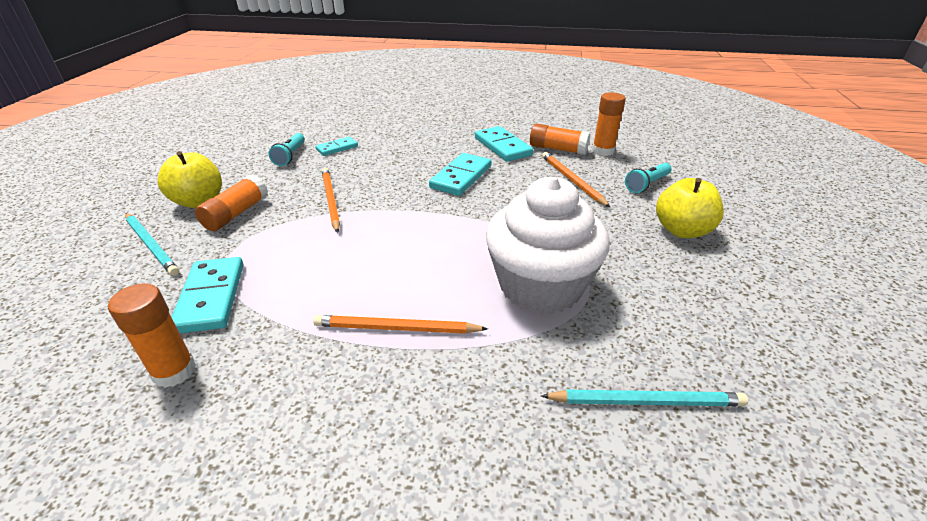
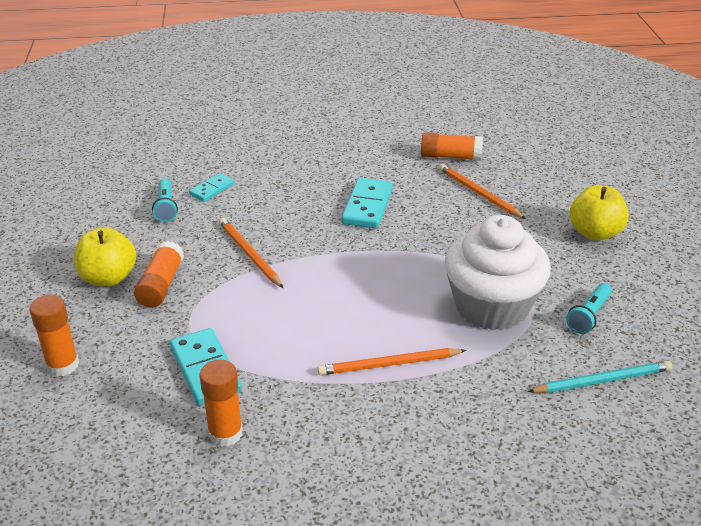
camera: 15 degrees left, 0 degrees up
turquoise pencil [125,213,179,276] -> none
turquoise domino [475,126,533,162] -> none
orange glue stick [592,92,626,156] -> orange glue stick moved to [29,295,79,377]
turquoise flashlight [625,163,672,193] -> turquoise flashlight moved to [566,283,612,334]

